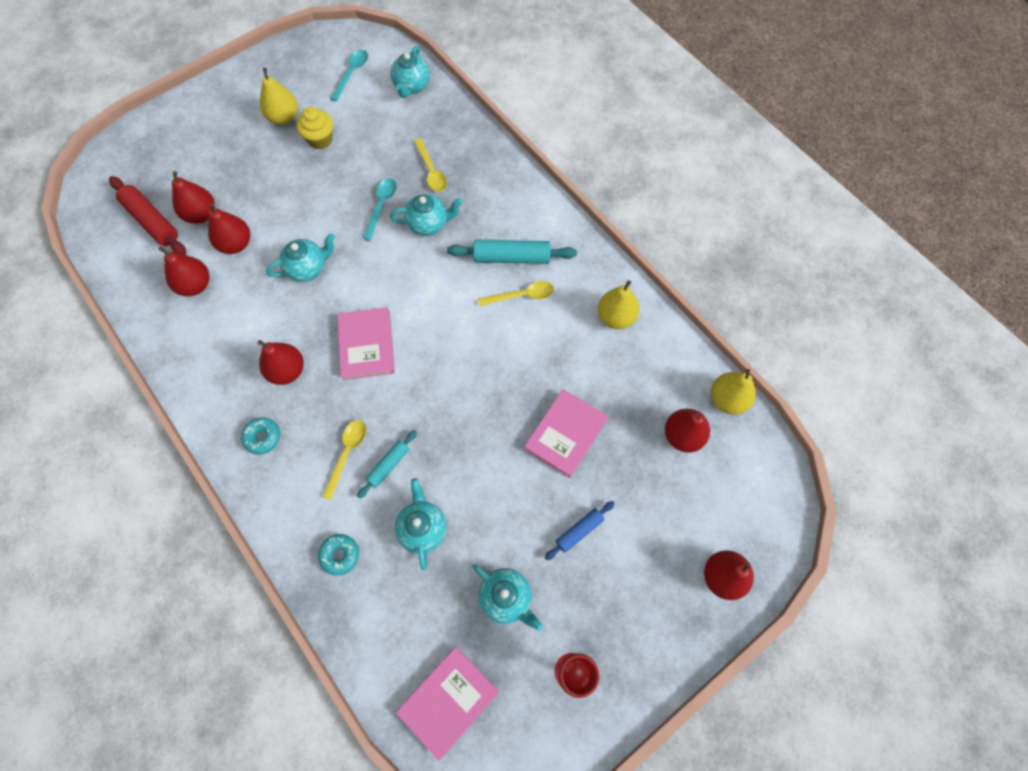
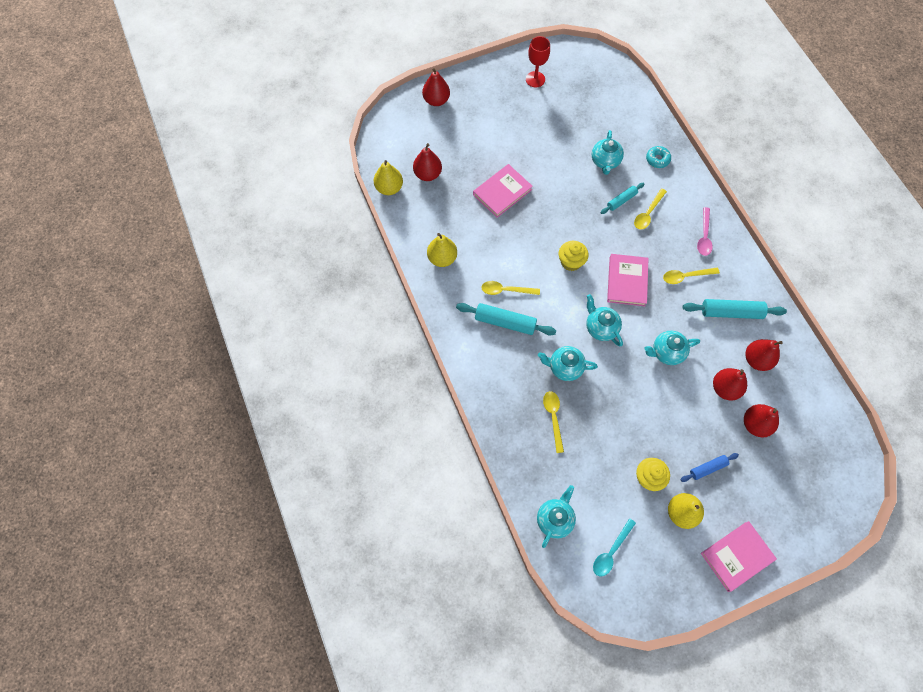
camera: 165 degrees left, 0 degrees up
red rolling pin [109,176,186,255] -> none
turquoise donut [241,418,280,455] -> pink spoon [697,207,713,256]
red pear [258,340,304,385] -> yellow spoon [663,268,720,284]
turquoise spoon [362,178,397,241] -> none
pink book [396,647,499,761] -> pink book moved to [701,521,777,592]
turquoise teapot [472,564,543,631] -> turquoise teapot moved to [586,294,623,346]
blue rolling pin [545,501,615,560] -> blue rolling pin moved to [680,453,739,482]
none -> yellow cupcake [559,241,589,271]
none -> turquoise rolling pin [683,299,787,319]

